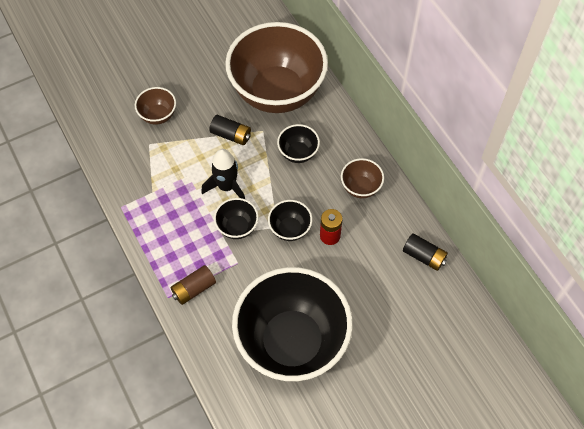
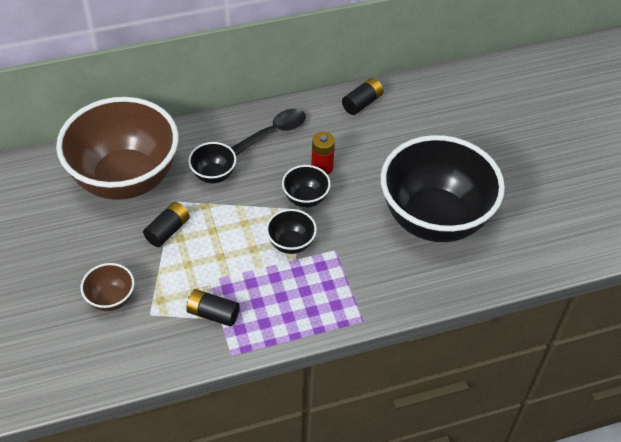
camera: 80 degrees left, 10 degrees down
brown battery [171,265,216,305] -> none
black rocket [201,149,245,199] -> none
brown bowl [341,158,384,198] -> black spoon [231,109,306,156]
none -> black battery [186,289,240,327]

